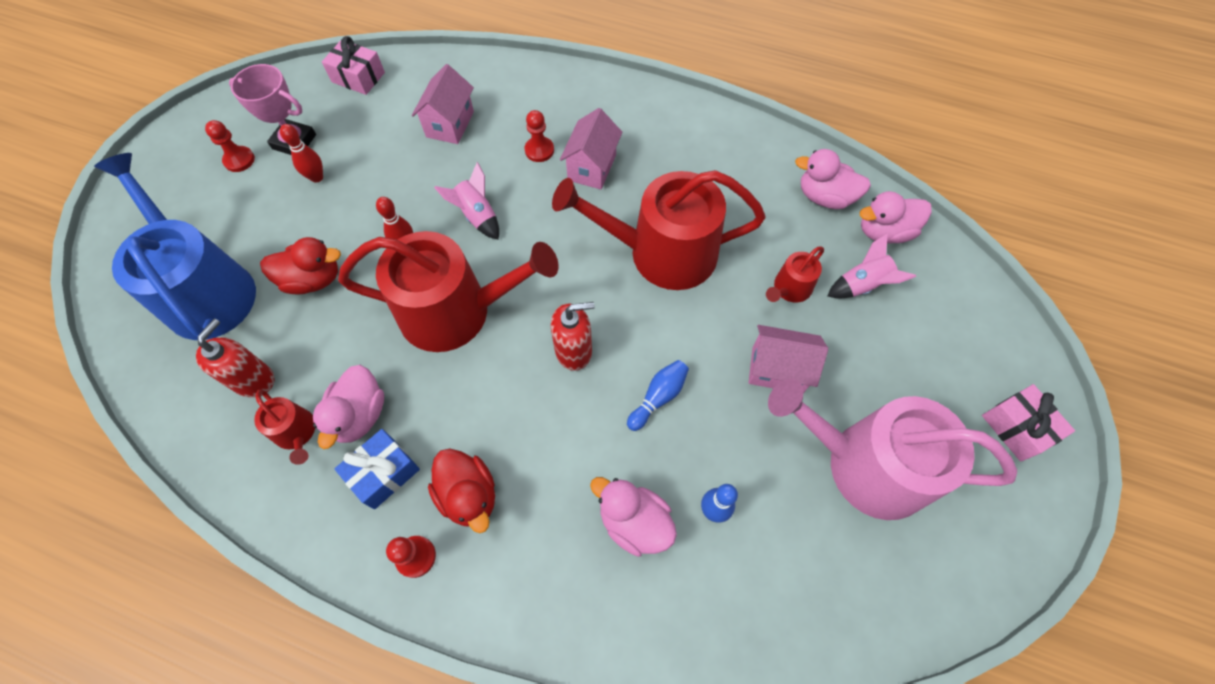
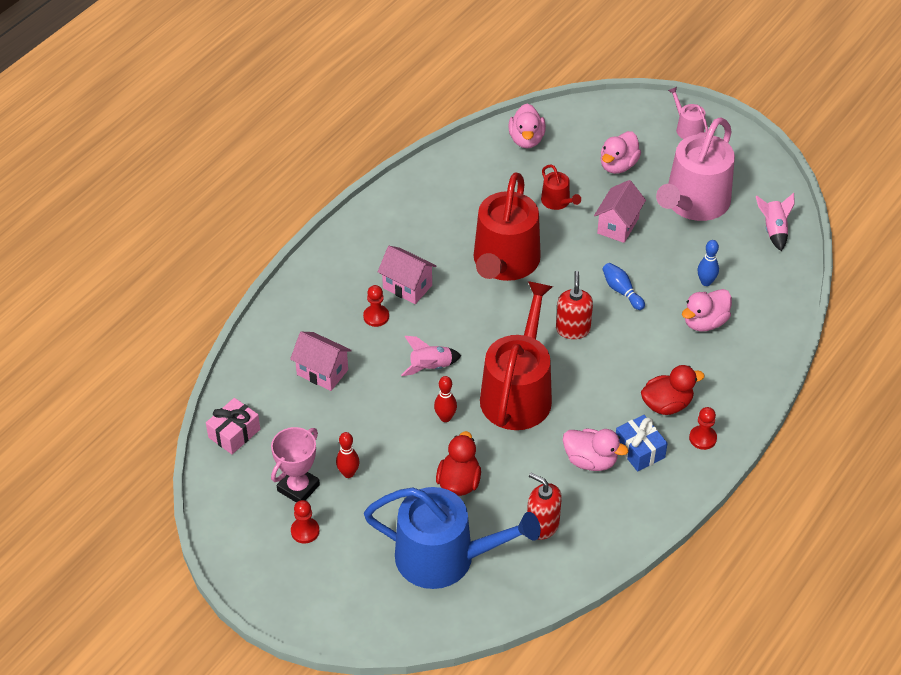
camera: 75 degrees left, 15 degrees down
blue watering can [94,153,256,340] -> blue watering can turned 150 degrees counterclockwise [364,487,541,589]
red watering can [254,390,315,465] -> none
pink duck [795,149,871,209] -> pink duck moved to [601,131,641,174]
pink rocket [828,233,916,299] -> pink rocket moved to [756,193,795,251]
pink gift [982,384,1075,462] -> pink watering can [668,87,708,139]

